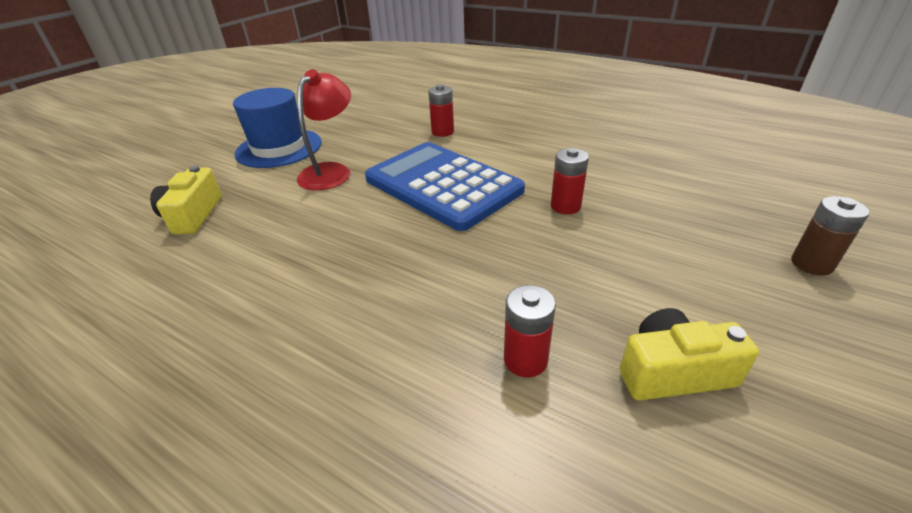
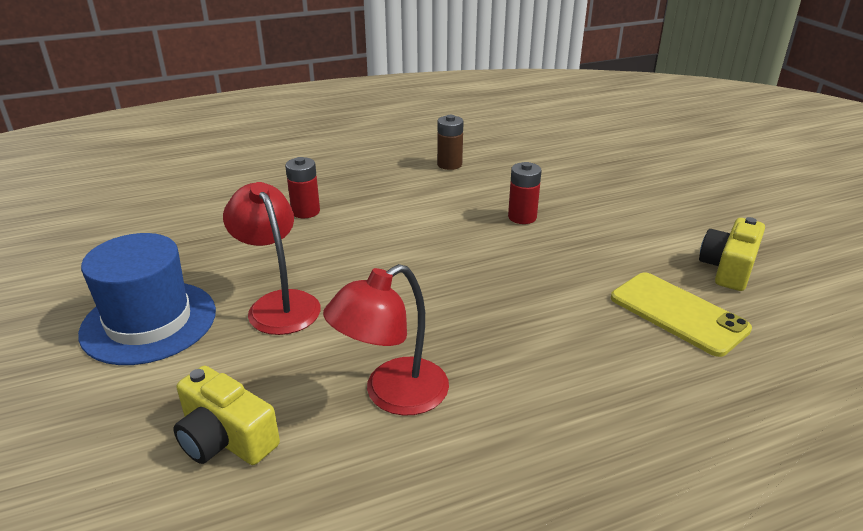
camera: 55 degrees left, 5 degrees down
blue calculator [365,142,525,231] -> none
red battery [504,285,556,378] -> yellow phone [611,272,752,357]
brown battery [791,196,869,276] -> brown battery moved to [437,115,463,170]
none -> red lamp [323,264,449,416]

